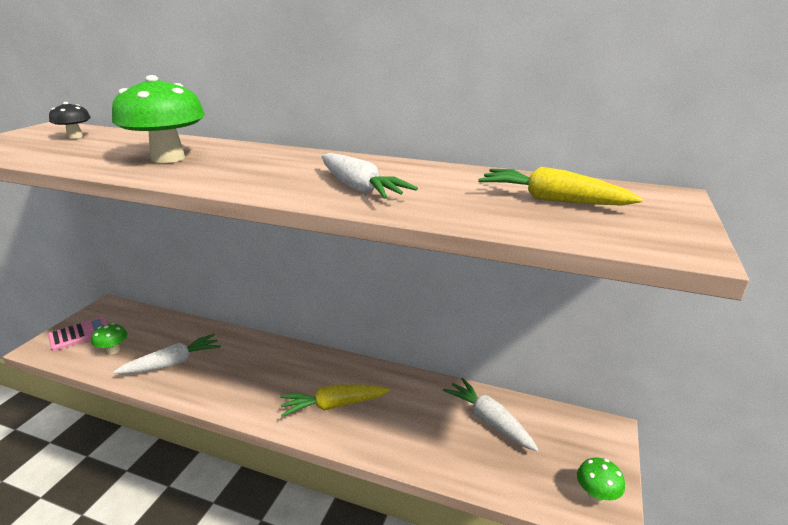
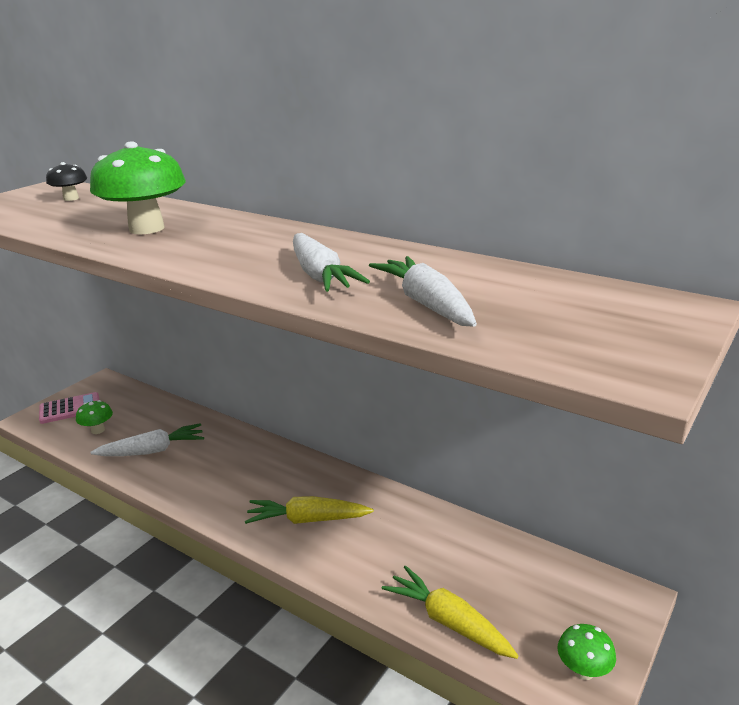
camera: 15 degrees right, 0 degrees up
white carrot [443,378,538,451] -> white carrot moved to [369,256,477,327]
yellow carrot [478,167,643,206] -> yellow carrot moved to [382,565,518,659]

